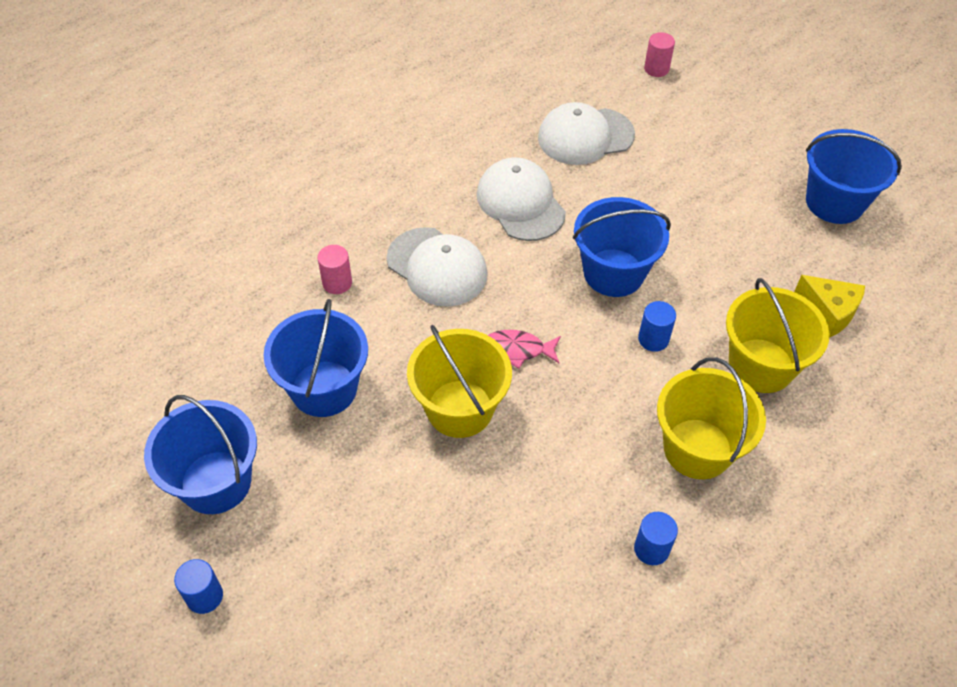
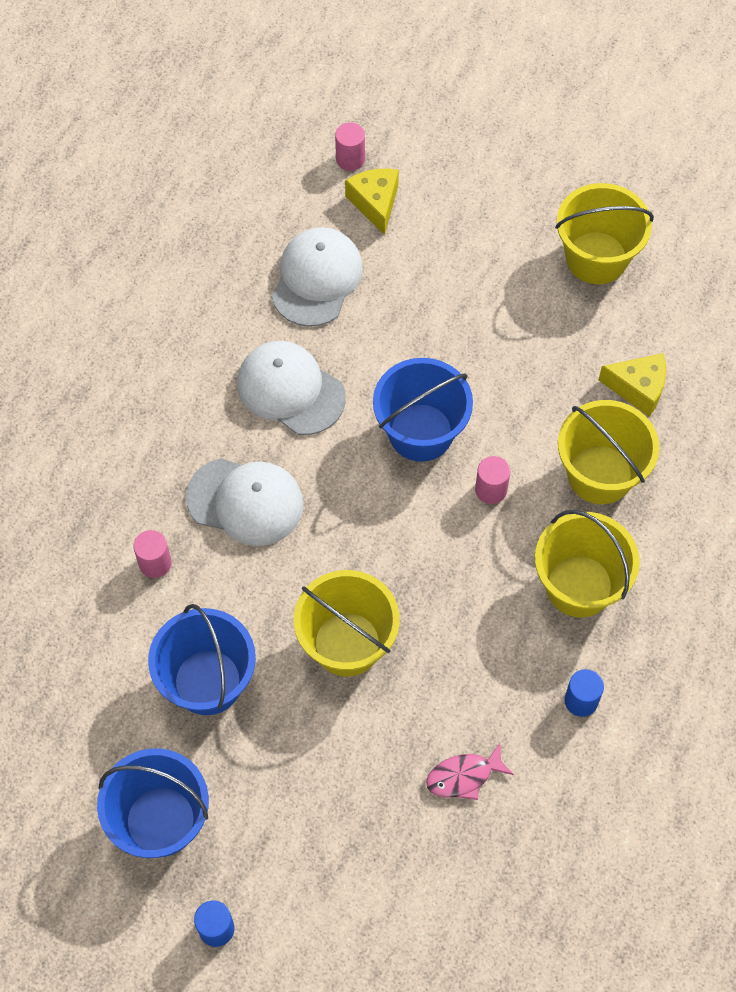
camera: 25 degrees left, 10 degrees up
pink fish [488,330,561,369] -> pink fish moved to [426,743,514,800]
white cap [538,102,635,165] -> white cap turned 150 degrees clockwise [272,227,363,327]
blue cylinder [638,301,676,352] -> pink cylinder [475,456,510,504]
blue bucket [806,129,902,224] -> yellow bucket [555,183,654,284]
none -> yellow cheese [345,168,399,235]

